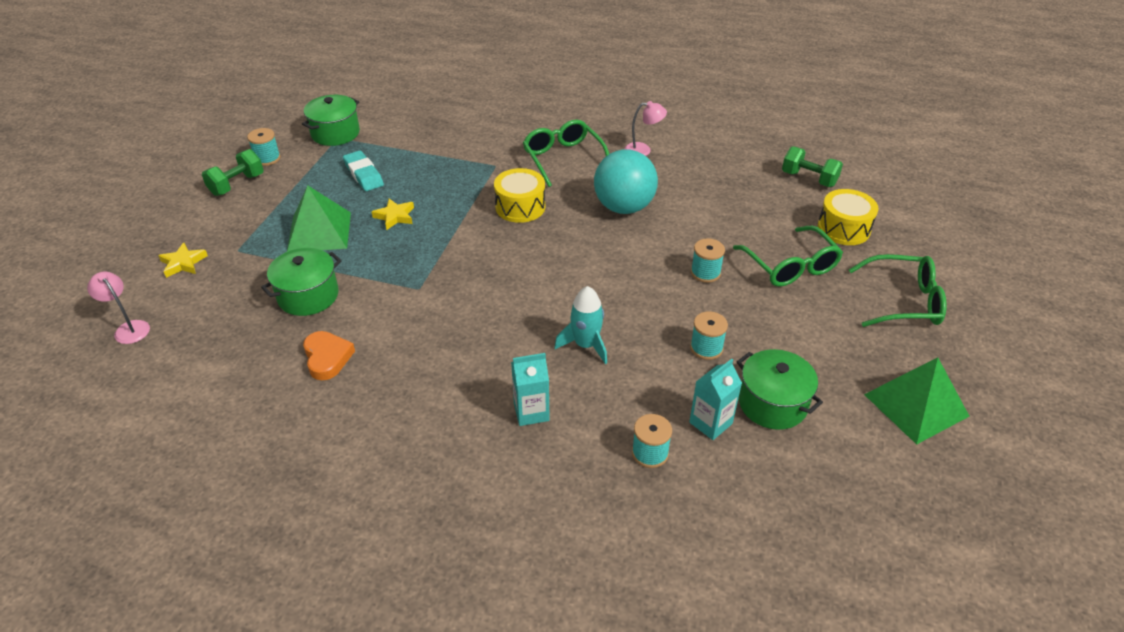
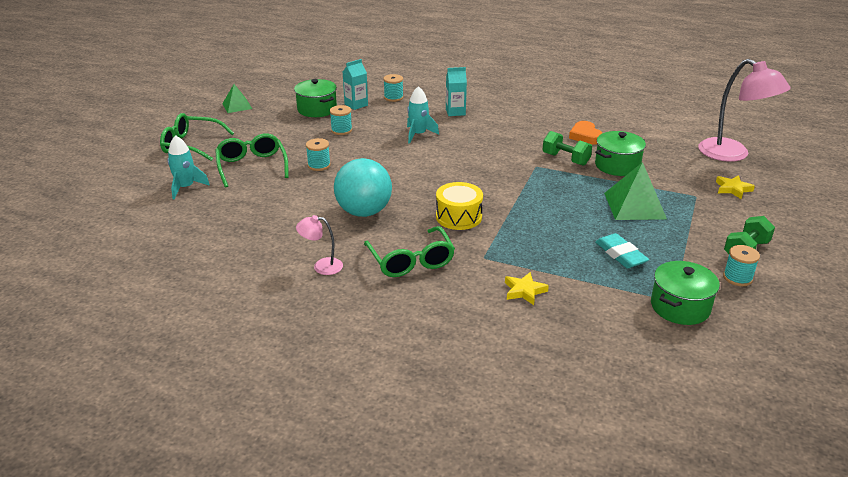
camera: 175 degrees left, 10 degrees down
pink lamp [87,272,150,344] -> pink lamp [698,59,791,162], size x2.08
yellow star [372,199,414,230] -> yellow star moved to [505,272,549,305]
green dumbbell [782,146,843,187] -> green dumbbell moved to [542,131,592,166]
yellow drum [818,189,878,245] -> turquoise rocket [167,135,210,199]
green pyramid [864,358,969,445] -> green pyramid [222,84,252,113], size x0.61

